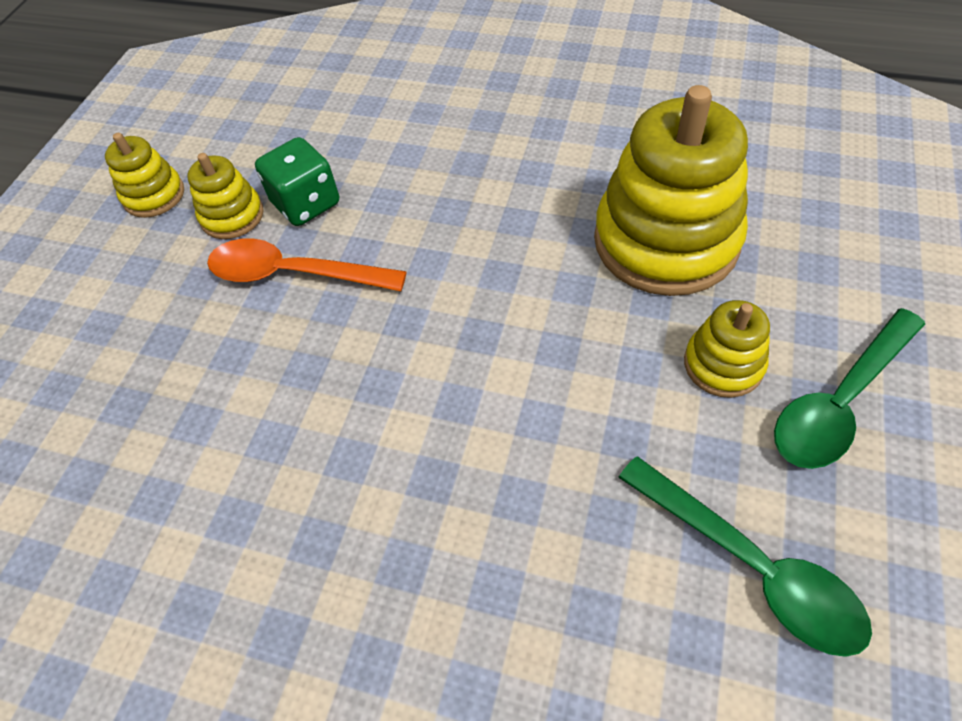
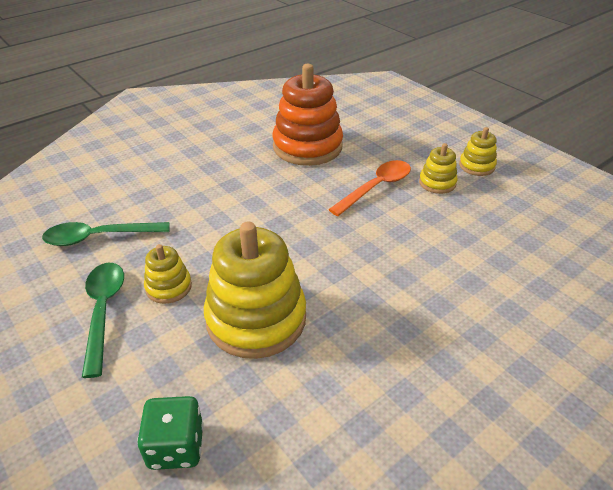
camera: 120 degrees right, 15 degrees down
green dice [255,137,339,226] -> green dice moved to [137,396,204,470]
none -> orange stacking toy [273,64,343,166]

